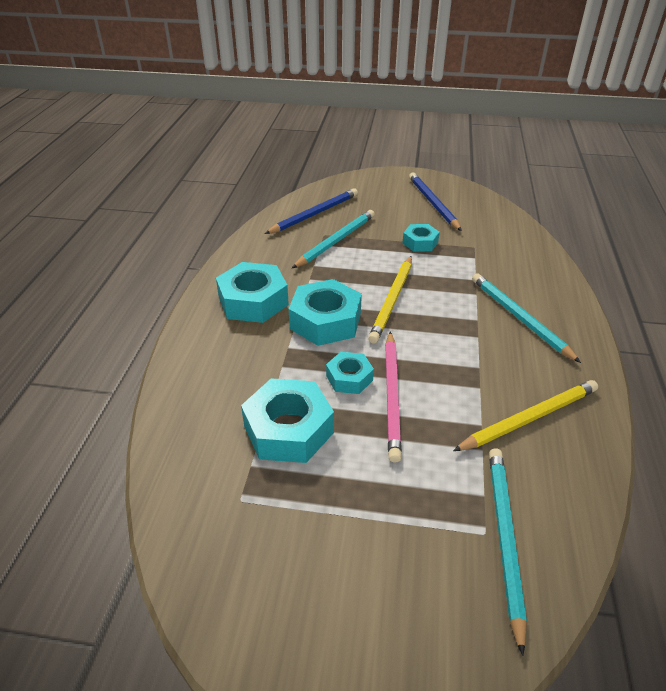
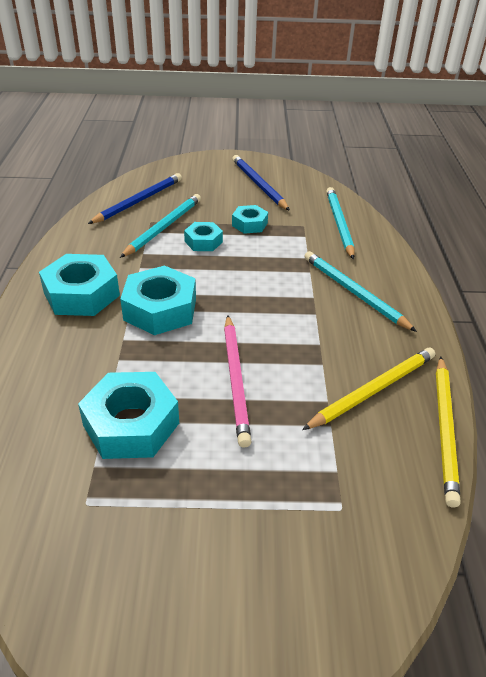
camera: 10 degrees left, 0 degrees up
turquoise nut [326,352,374,394] -> turquoise nut moved to [184,222,223,251]
yellow pencil [368,256,412,343] -> yellow pencil moved to [436,356,461,507]
turquoise pencil [489,448,527,656] -> turquoise pencil moved to [326,187,355,260]

